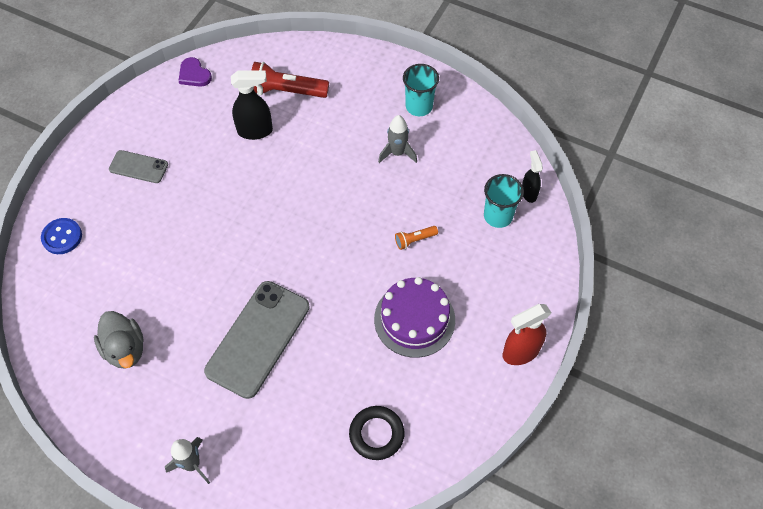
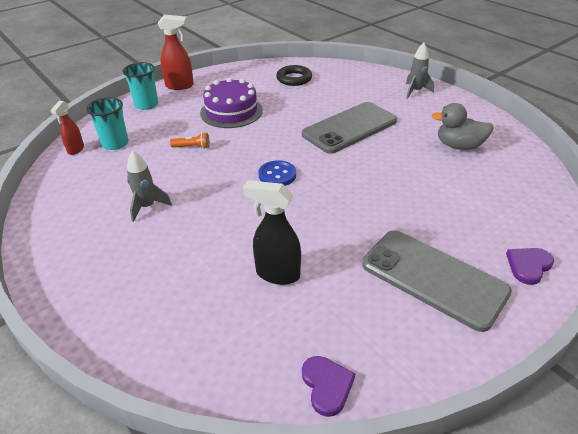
camera: 155 degrees left, 20 degrees down
blue button [41,218,82,254] -> blue button moved to [258,160,296,186]
grey duck [94,311,144,369] -> grey duck turned 75 degrees counterclockwise [431,103,494,150]
grey phone [109,150,168,183] -> grey phone [362,230,512,332], size x1.93
red flashlight [252,62,329,98] -> none
turquoise cup [403,64,439,116] -> turquoise cup moved to [122,62,158,110]
black spray bottle [522,150,543,203] -> red spray bottle [50,101,84,155]
none -> purple heart [506,248,554,285]

